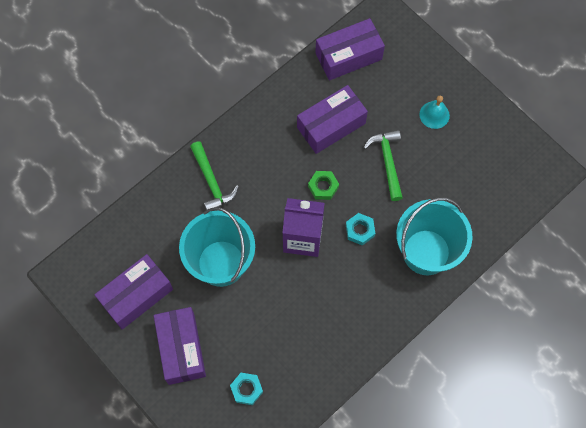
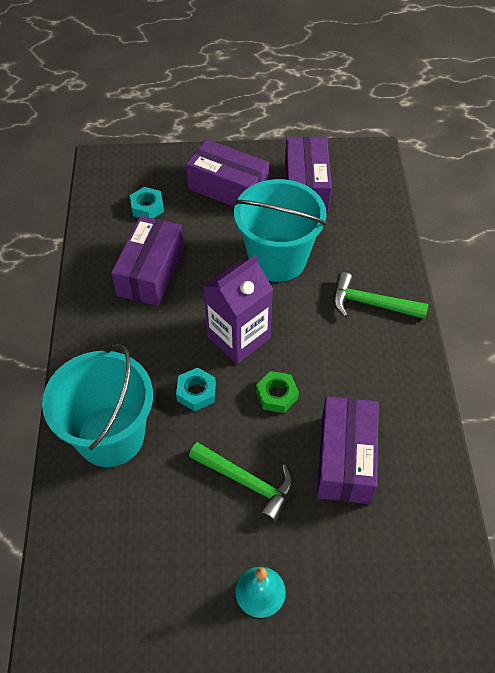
camera: 130 degrees right, 15 degrees down
purple box [315,18,385,80] -> purple box moved to [111,216,184,306]

